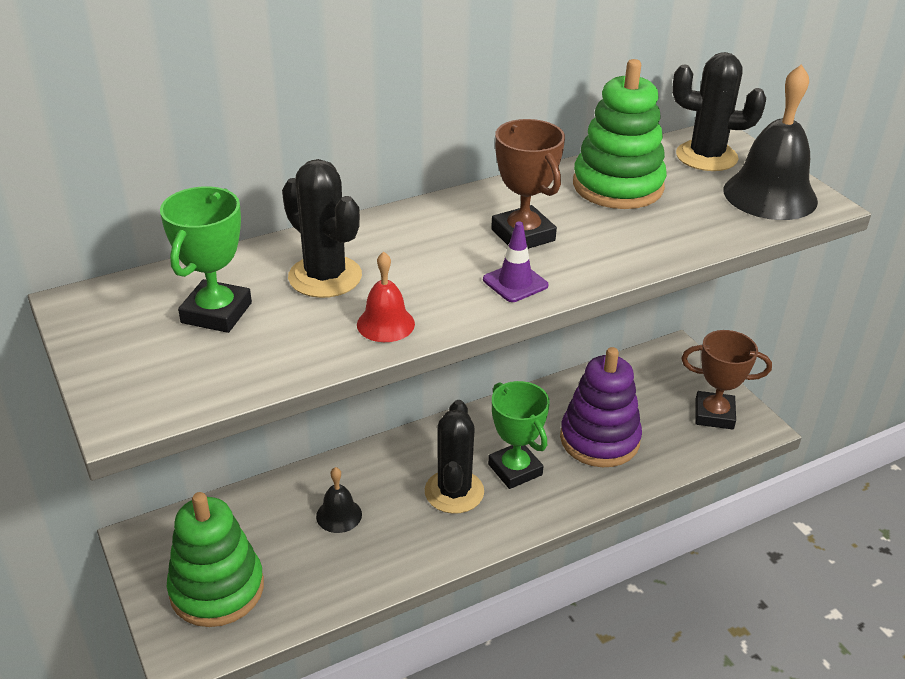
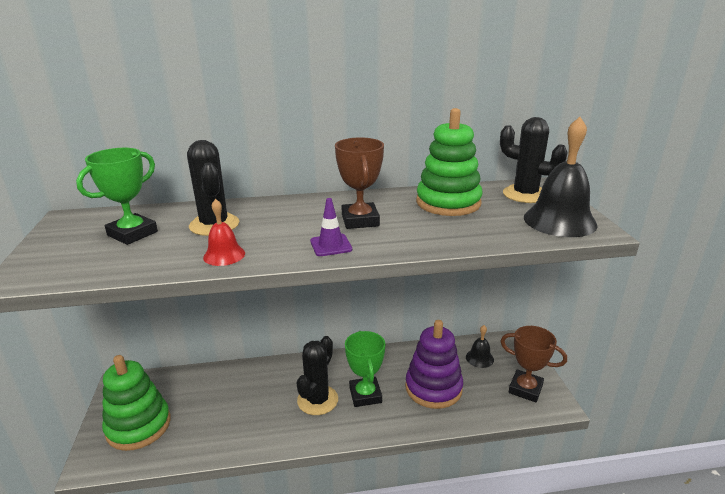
camera: 20 degrees right, 10 degrees down
black bell [316,467,362,533] -> black bell moved to [466,325,494,368]

